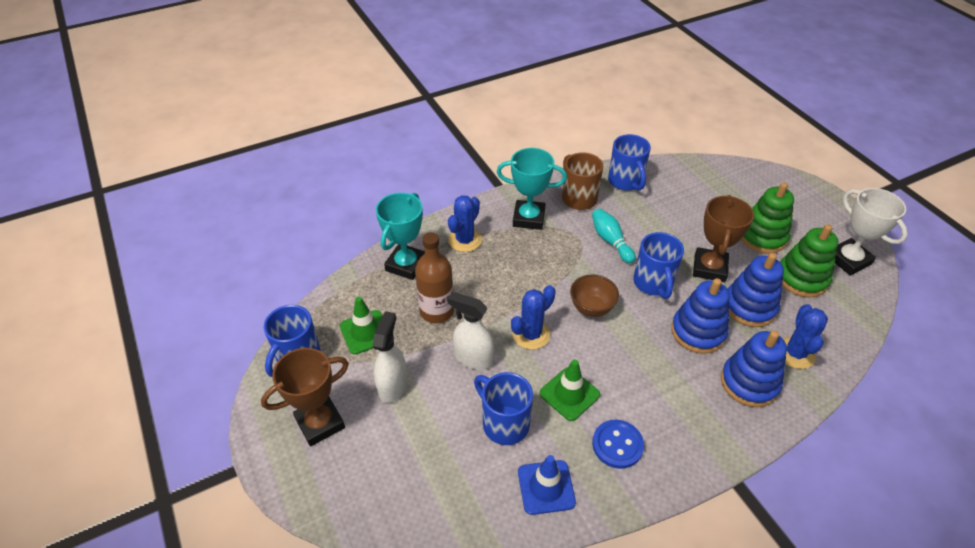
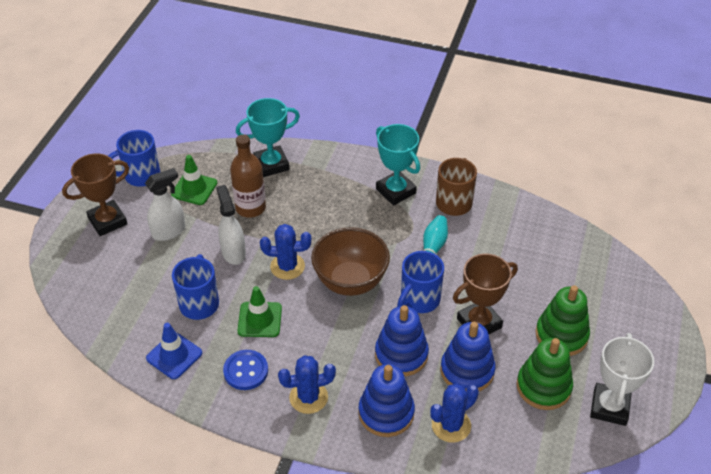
camera: 45 degrees right, 0 degrees up
brown trophy [261,348,349,446] -> brown trophy turned 45 degrees counterclockwise [62,153,129,236]
blue cactus [448,195,482,252] -> blue cactus moved to [278,355,336,414]
brown bowl [570,274,619,317] -> brown bowl [311,227,390,296], size x1.68
blue mug [608,134,651,191] -> none

